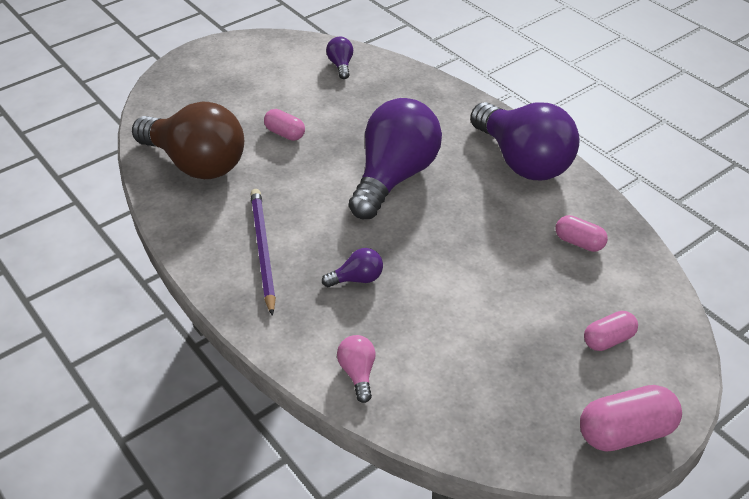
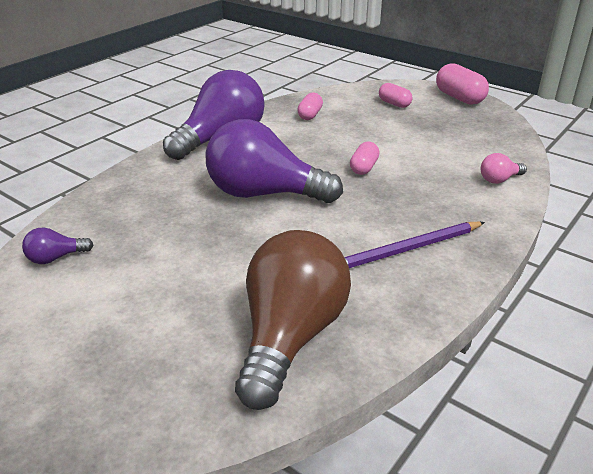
camera: 105 degrees left, 10 degrees down
pink capsule [264,109,305,141] -> pink capsule moved to [350,142,380,175]
purple light bulb [322,248,383,287] -> none

